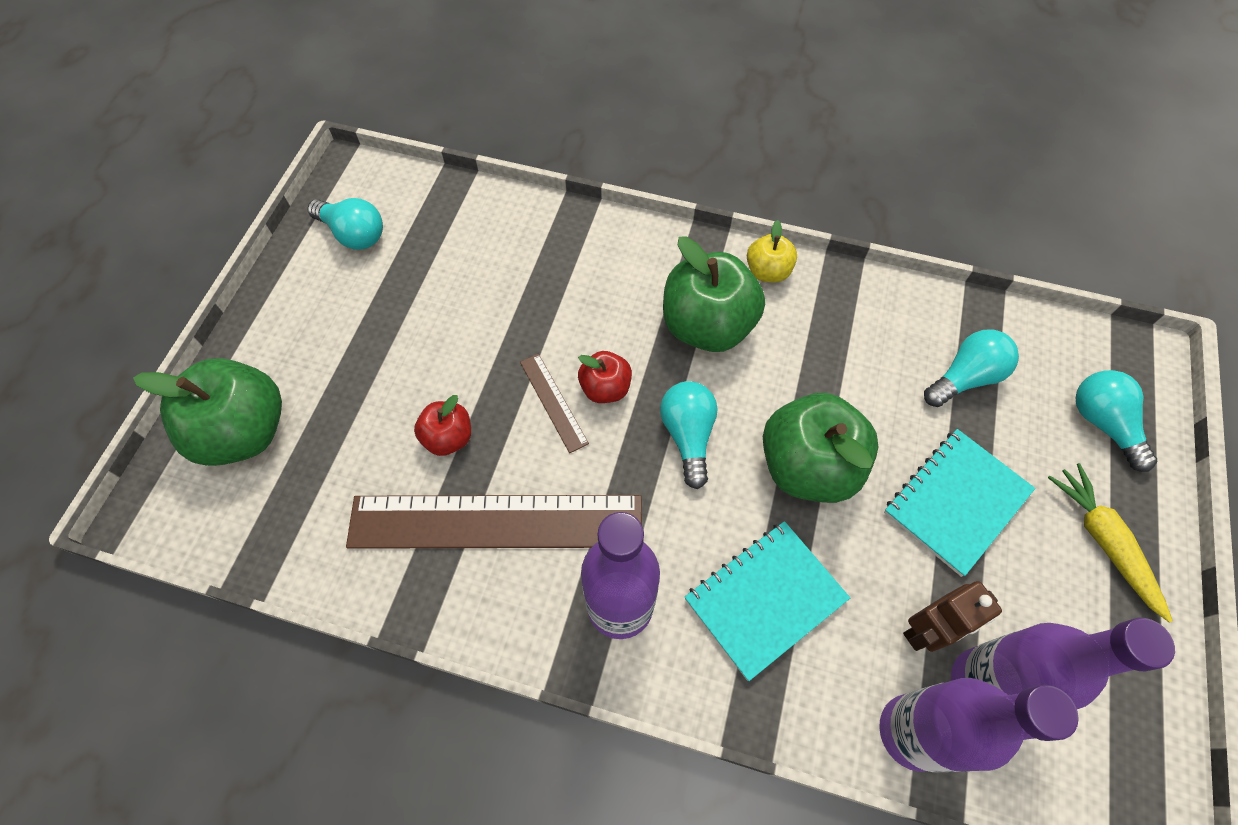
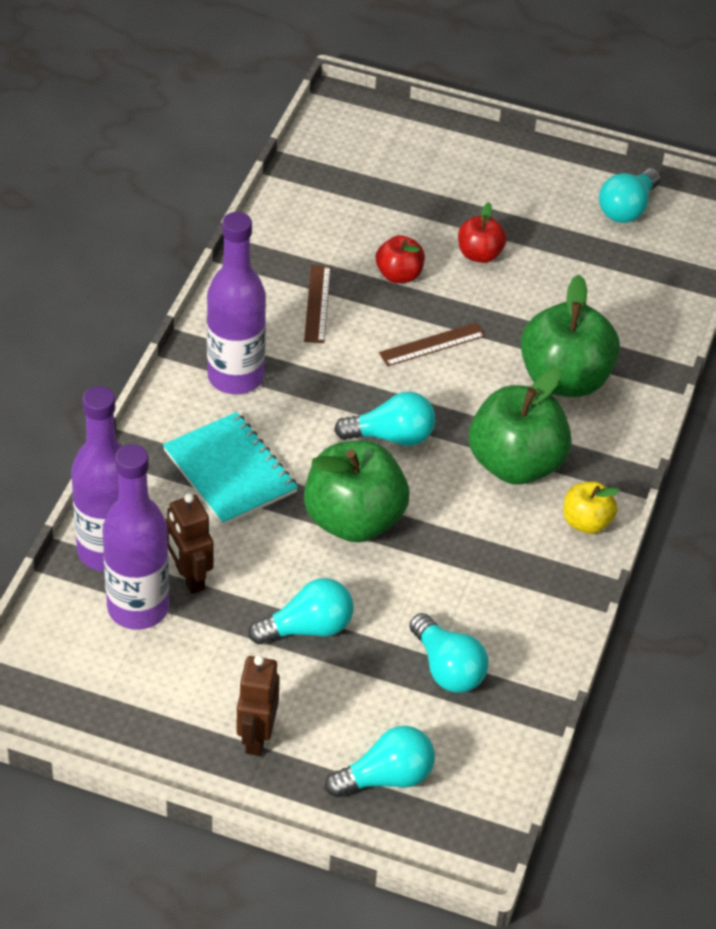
camera: 90 degrees right, 15 degrees down
green apple [133,358,282,466] -> green apple moved to [520,275,620,397]
brown ruler [346,495,642,549] -> brown ruler [304,265,331,343], size x0.43
red apple [578,351,632,403] -> red apple moved to [458,202,507,263]
turquoise notebook [884,429,1035,577] -> turquoise light bulb [248,578,353,644]
yellow carrot [1048,463,1173,623] -> brown robot [237,655,280,756]

